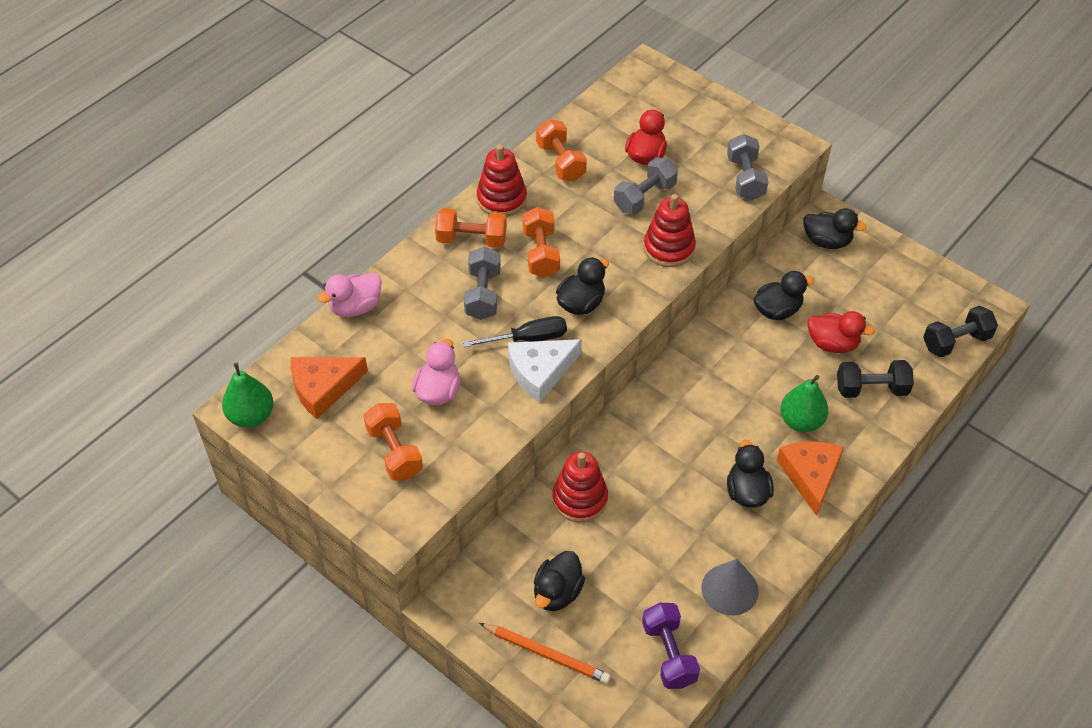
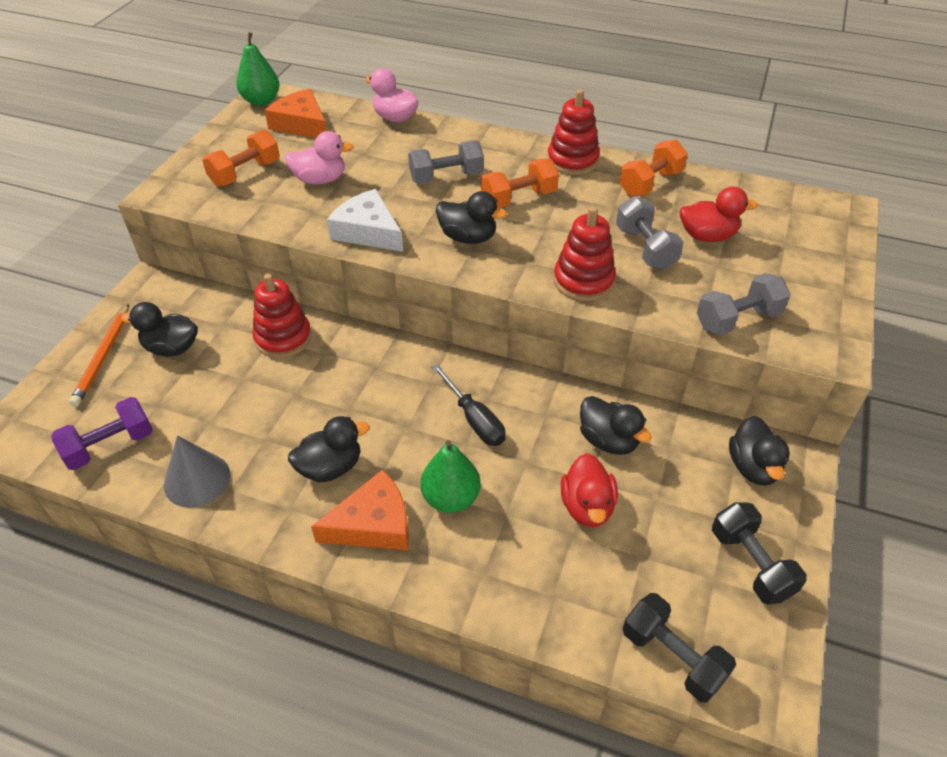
camera: 70 degrees right, 5 degrees down
orange dumbbell [435,208,507,248] -> none
black screwdriver [463,316,567,347] -> black screwdriver moved to [432,364,506,446]
grey dumbbell [614,157,678,215] -> grey dumbbell turned 45 degrees clockwise [616,196,684,270]
black dumbbell [837,360,914,398] -> black dumbbell moved to [712,502,807,605]

